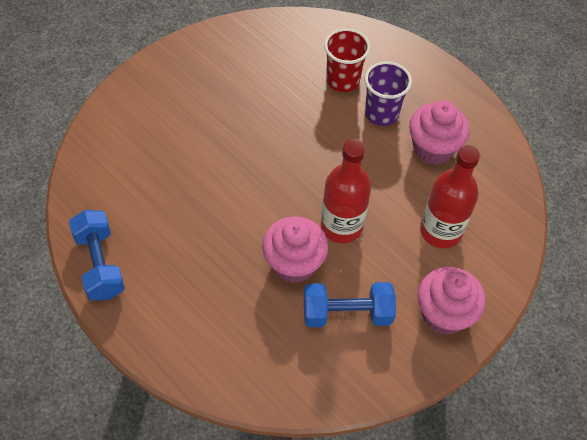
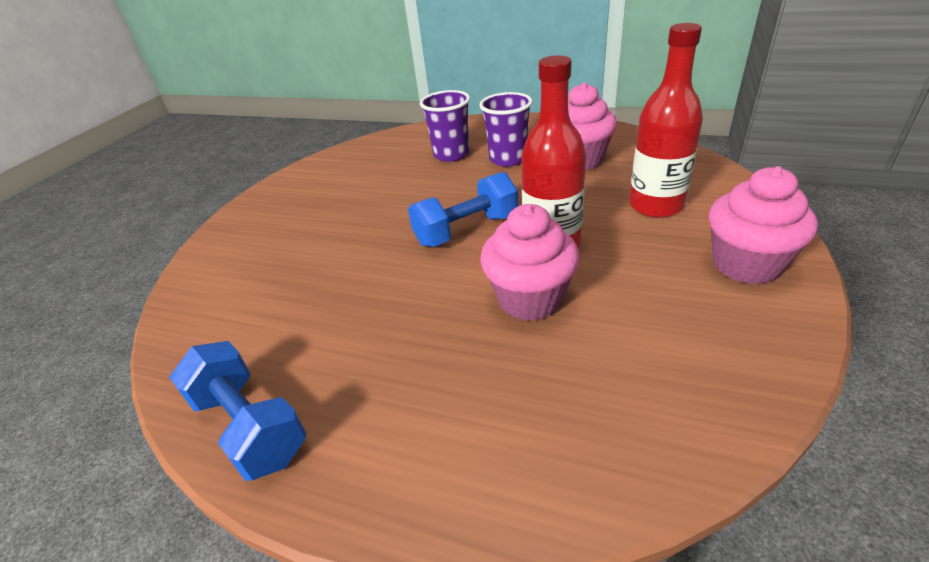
camera: 20 degrees left, 20 degrees down
blue dumbbell [304,282,396,327] -> blue dumbbell moved to [408,172,518,247]
red cup [324,28,370,92] -> purple cup [420,90,470,162]

